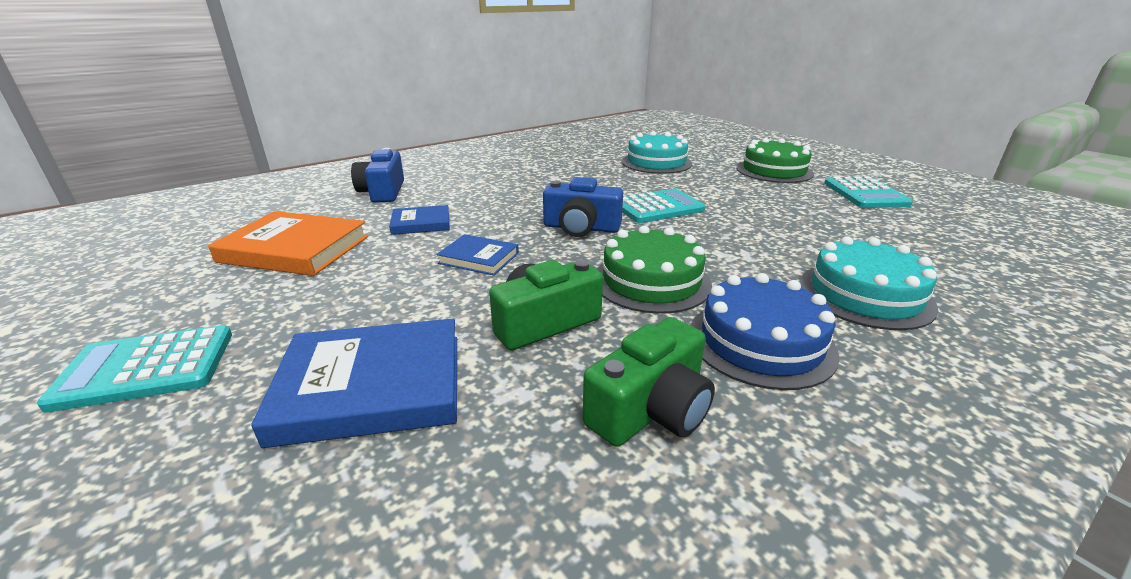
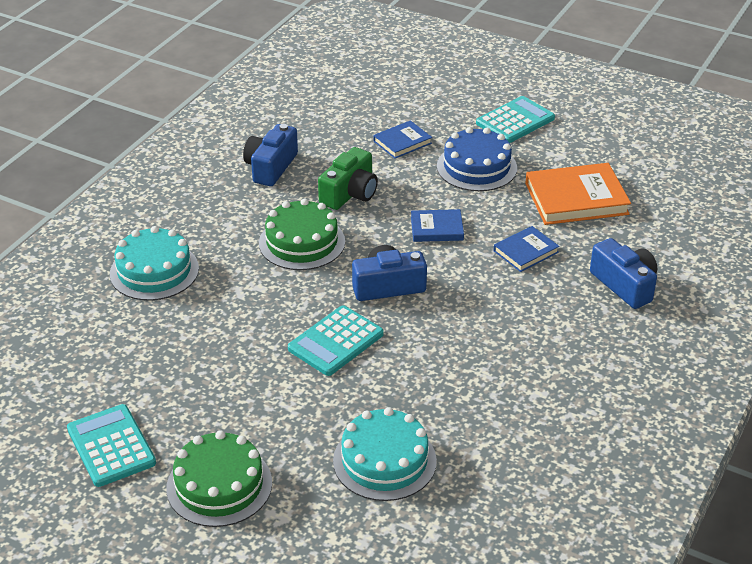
camera: 155 degrees right, 10 degrees up
blue book [251,319,457,448] -> blue book [373,120,432,159], size x0.56
green camera [583,317,715,447] -> blue camera [243,124,298,186]
blue cake [690,273,840,390] -> blue cake moved to [437,127,517,191]

